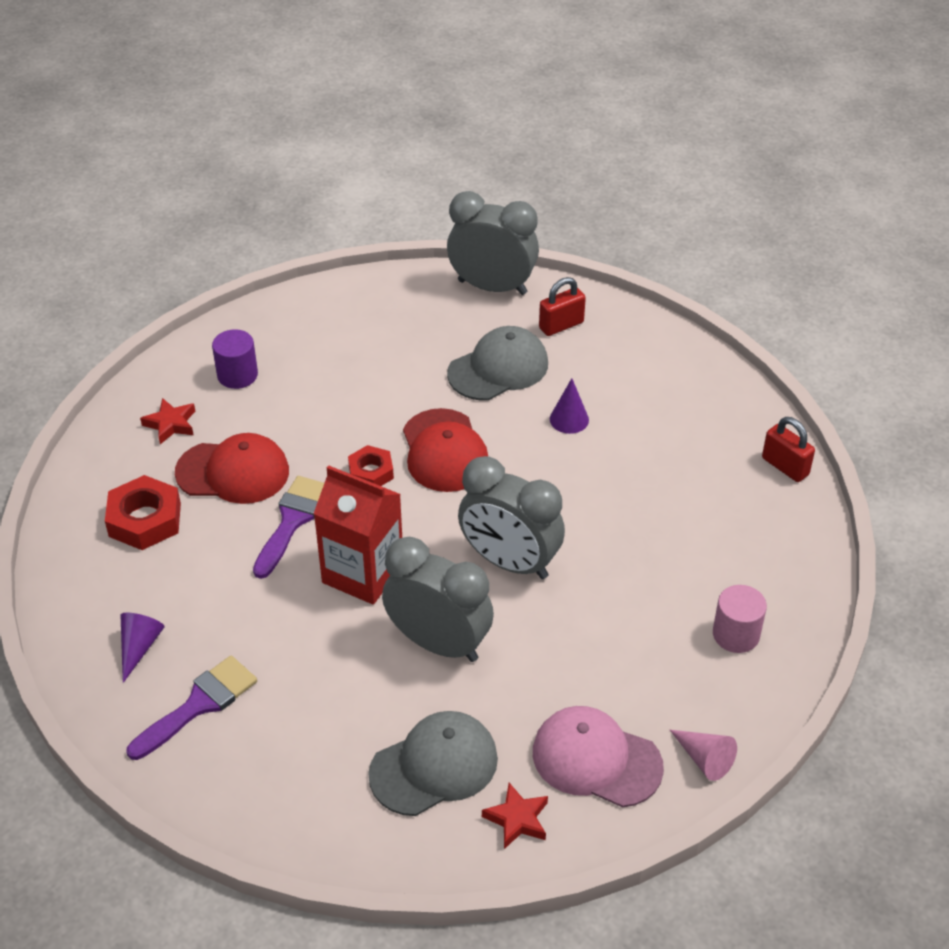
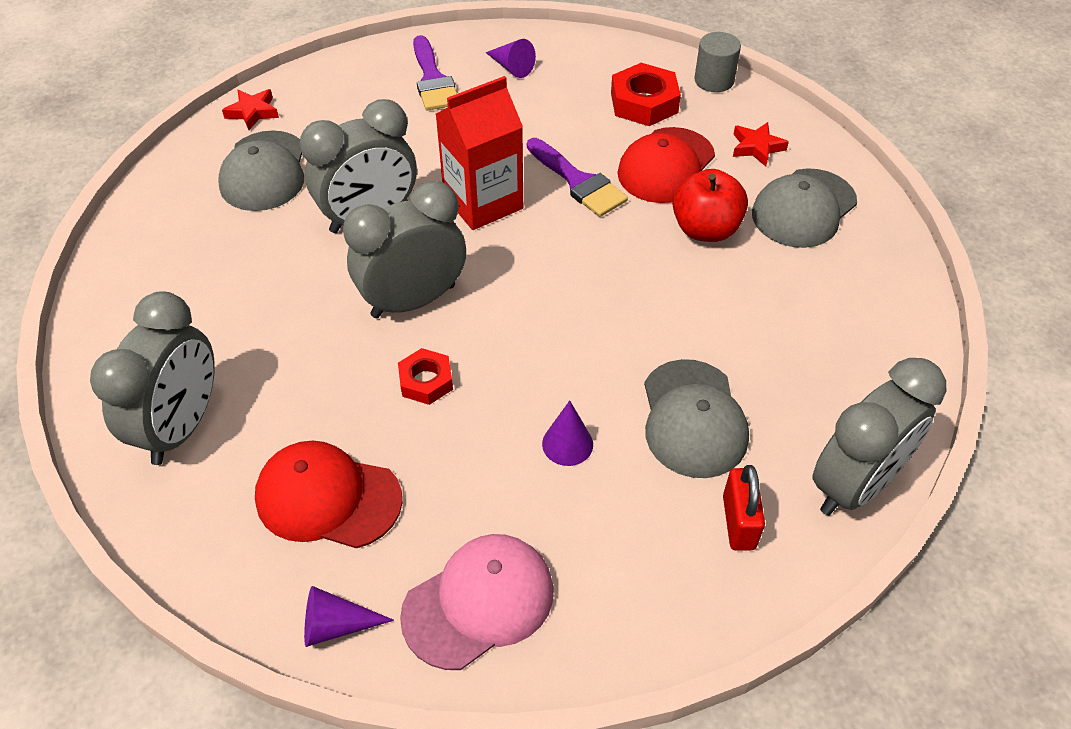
camera: 120 degrees right, 5 degrees up
purple cylinder [212,329,258,389] -> grey cap [752,168,857,248]
red nut [348,445,394,486] -> red nut moved to [398,348,453,405]
red cap [403,408,488,492] -> red cap moved to [255,441,403,548]
red star [482,783,548,849] -> red star moved to [222,89,279,130]
pink cap [533,706,664,807] -> pink cap moved to [400,534,554,670]
pink cone [670,730,737,781] -> none
pink cylinder [713,585,767,653] -> grey clock [90,291,215,465]
red padlock [762,417,815,482] -> purple cone [304,586,394,647]
none -> red apple [672,169,748,242]
none -> grey cylinder [694,32,741,92]

